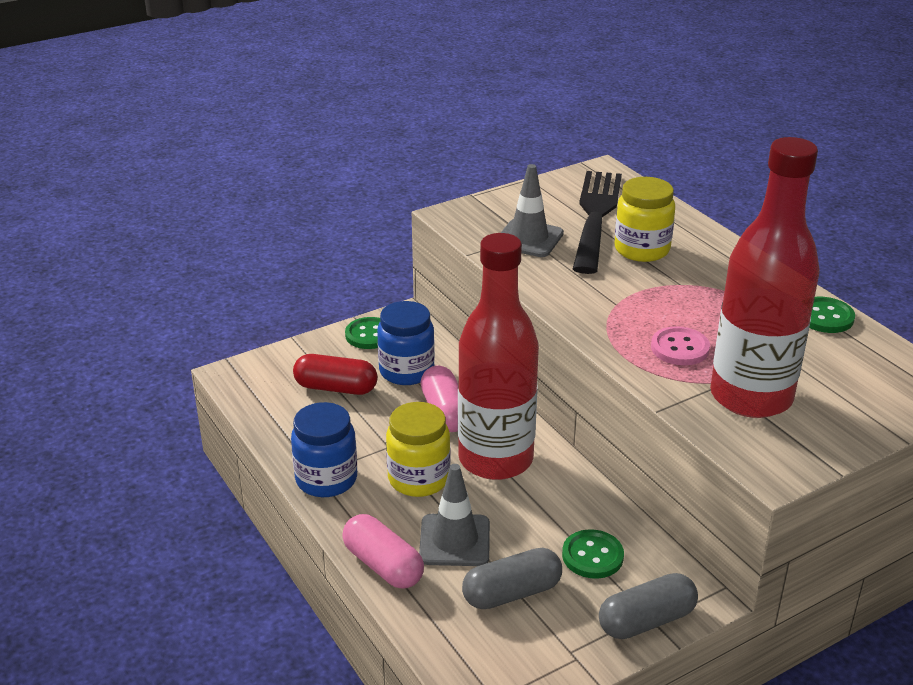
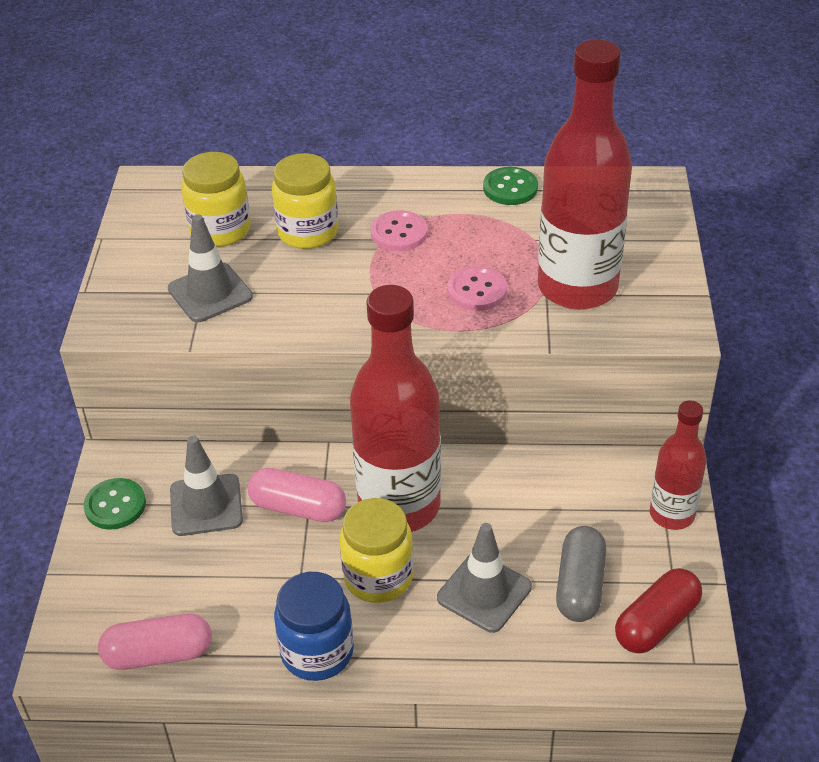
camera: 55 degrees left, 10 degrees up
red capsule [293,354,378,395] -> red capsule moved to [615,568,702,653]
pink capsule [342,514,424,589] -> pink capsule moved to [98,613,212,670]
blue jar [377,301,435,385] -> grey traffic cone [170,436,243,536]
green button [562,529,624,579] -> none
black fork [573,171,622,274] -> yellow jar [181,152,250,247]
grey capsule [599,573,698,639] -> red bottle [650,400,707,530]
none -> pink button [371,210,427,251]

